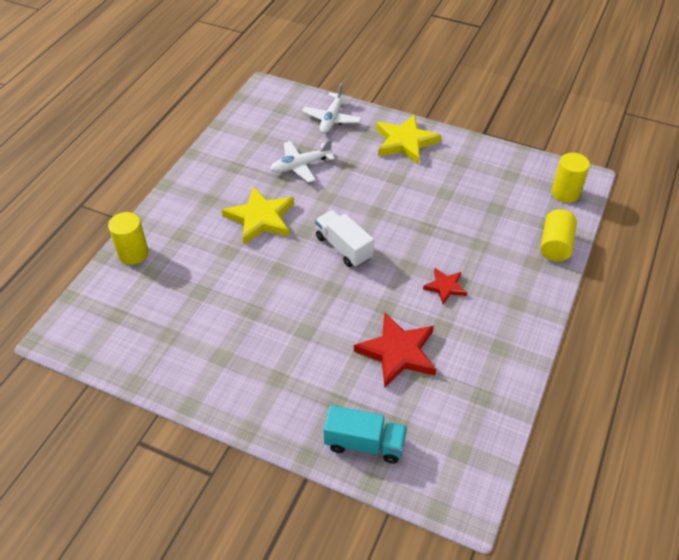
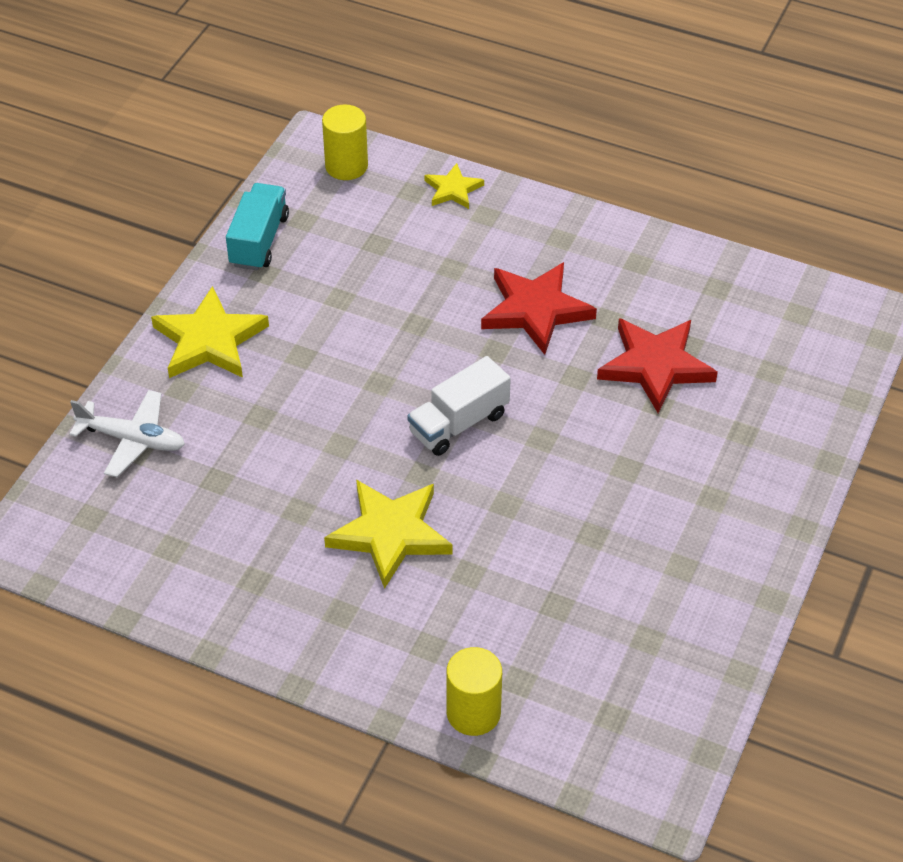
camera: 90 degrees left, 0 degrees up
white plane [270,139,335,183] -> none
turquoise truck [324,405,407,464] -> turquoise truck moved to [226,183,289,270]
red star [423,268,467,304] -> red star [481,262,597,355], size x1.81
yellow cylinder [540,209,577,262] -> yellow star [425,163,484,209]

